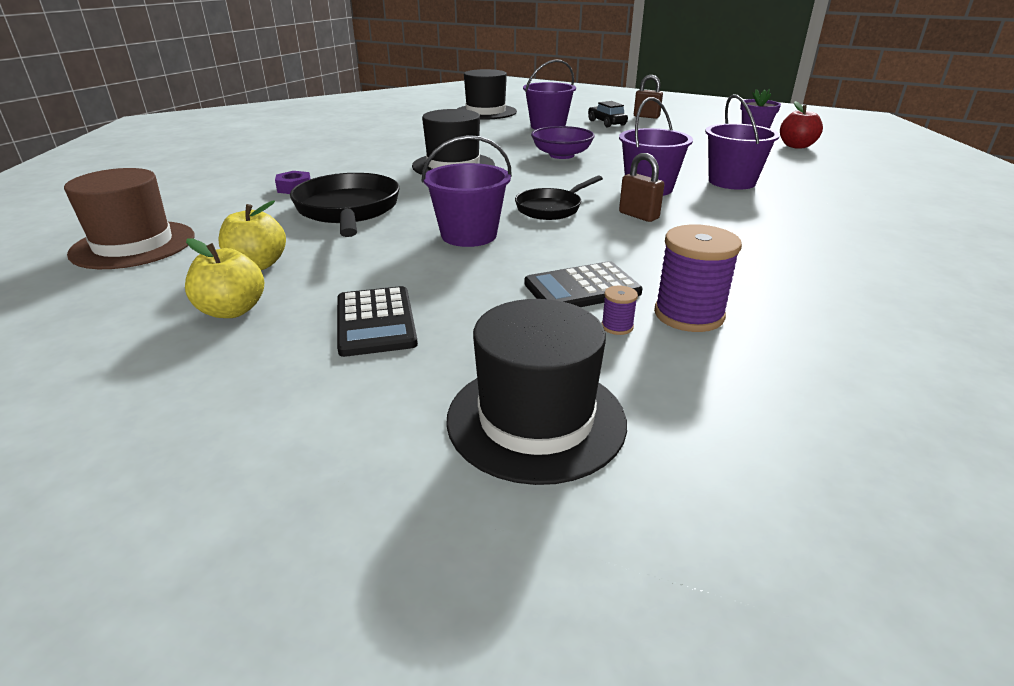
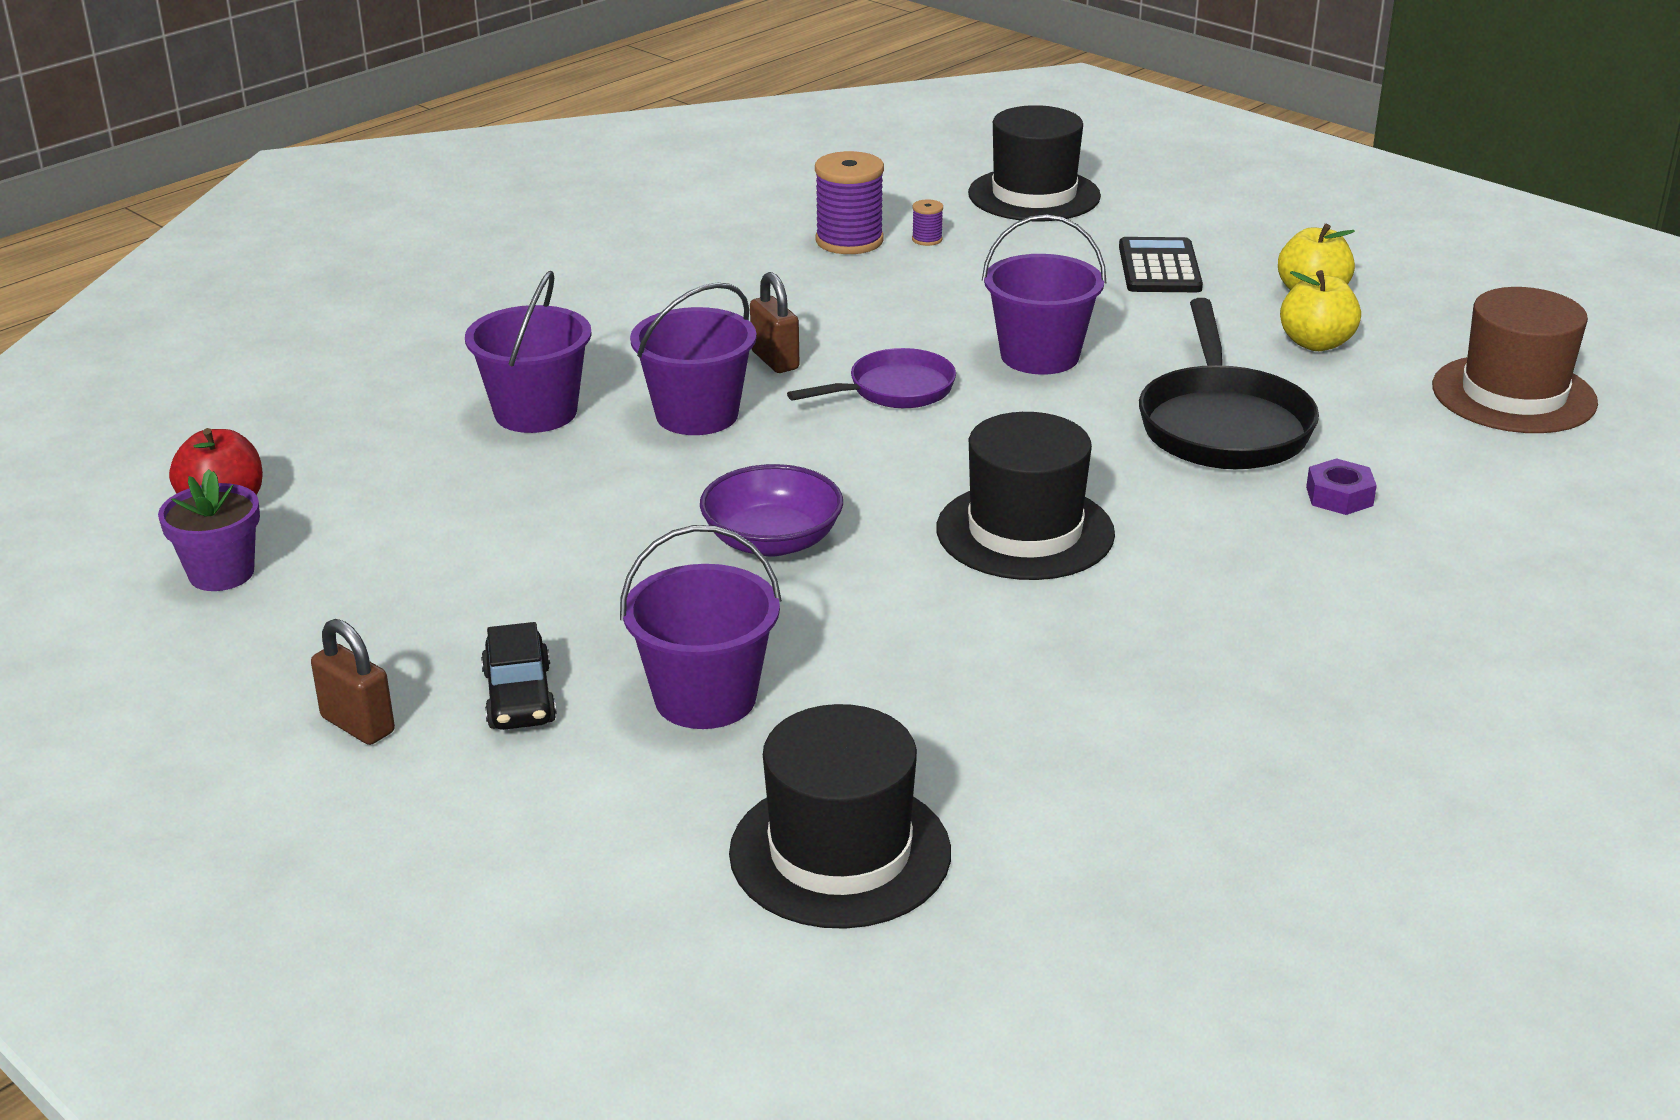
camera: 165 degrees left, 0 degrees up
black pan [515,175,603,220] -> purple pan [787,348,956,408]
black calculator [524,261,643,307] -> none

